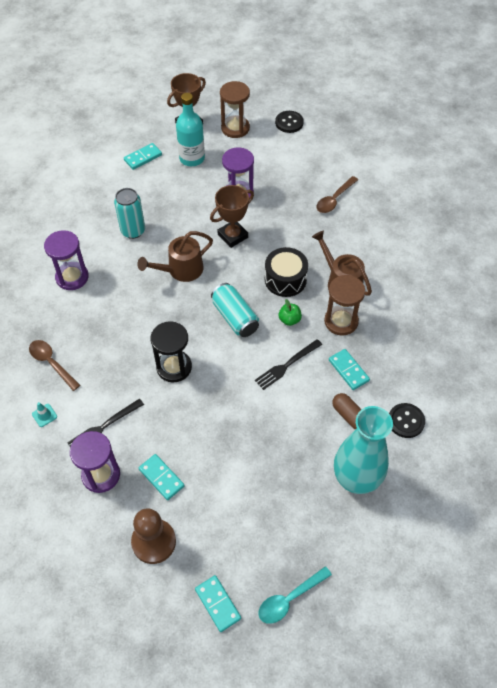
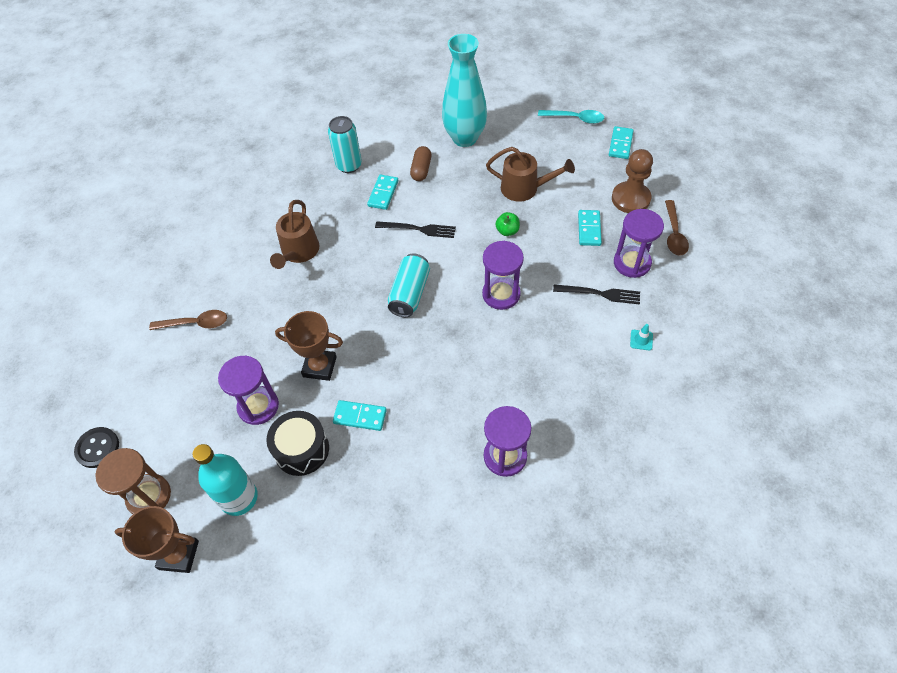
camera: 130 degrees left, 0 degrees up
brown spoon [29,340,80,391] -> brown spoon moved to [665,200,689,256]
turquoise can [114,188,145,239] -> turquoise can moved to [328,116,362,173]
turquoise domino [124,143,162,170] -> turquoise domino moved to [333,400,387,431]
brown watering can [137,231,213,282] -> brown watering can moved to [486,147,575,202]
black hourglass [151,321,192,383] -> purple hourglass [482,241,524,310]
black drum [265,247,308,297] -> black drum moved to [266,411,329,476]
green apple [279,299,302,326] -> green apple moved to [495,212,520,236]
brown hourglass [324,275,365,336] -> none
black button [389,403,425,438] -> none

